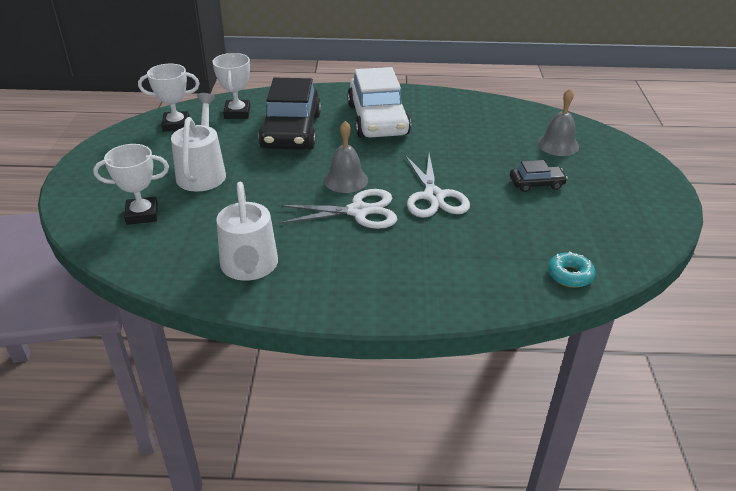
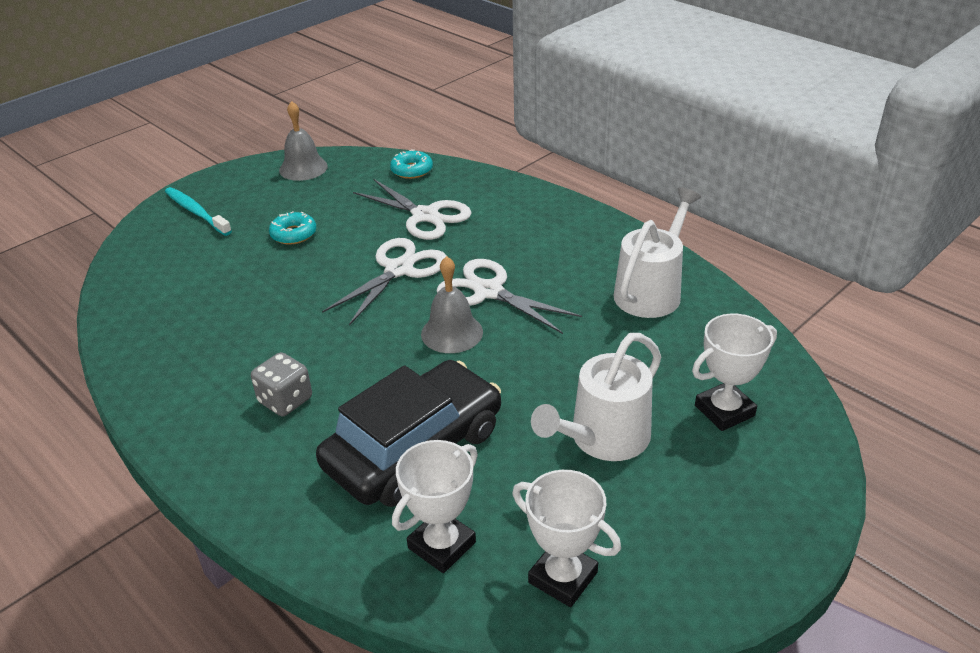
camera: 135 degrees left, 0 degrees up
white trophy [93,144,169,225] -> white trophy turned 60 degrees counterclockwise [692,313,777,431]
white car [347,67,411,138] -> grey dice [251,352,312,416]
black car [510,160,568,192] -> turquoise donut [269,211,316,245]
grey bell [537,89,579,156] -> grey bell moved to [279,101,328,181]
none -> turquoise toothbrush [165,187,232,236]
none -> white scissors [353,179,472,240]

